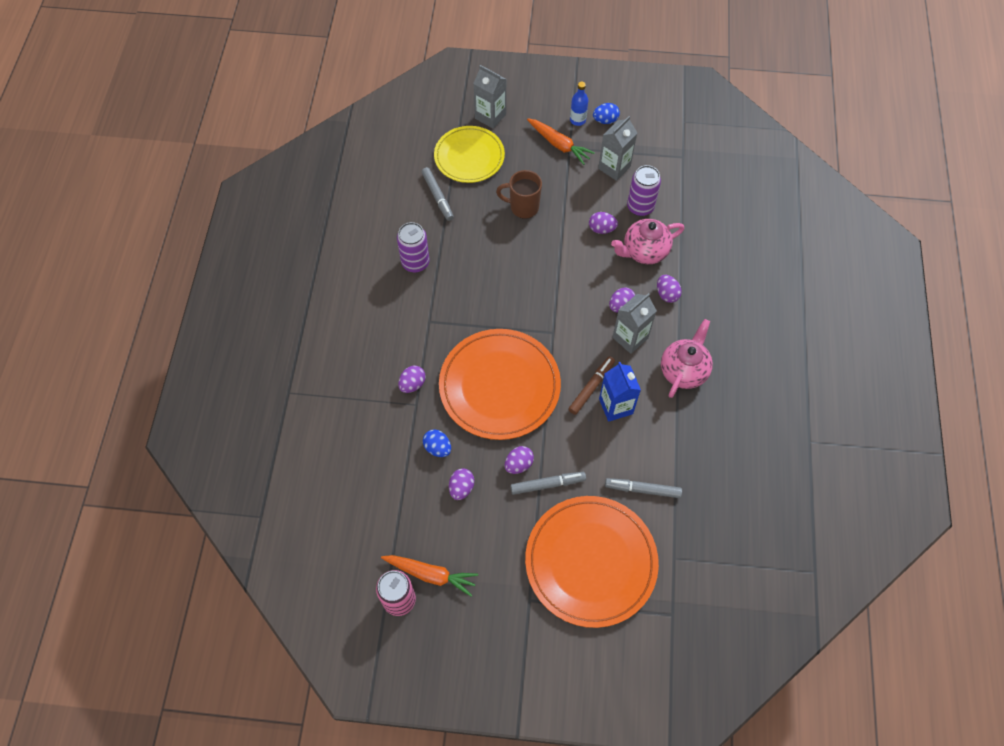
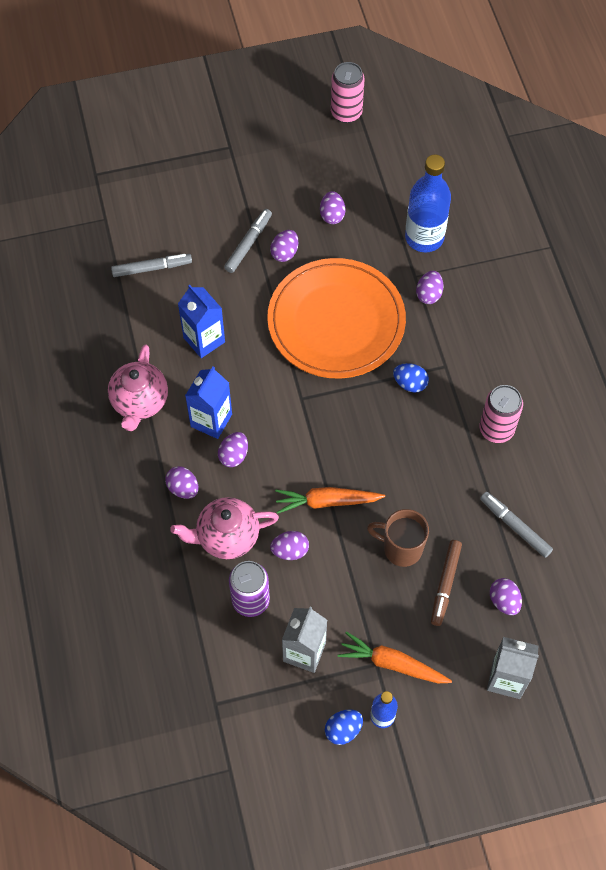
camera: 160 degrees right, 0 degrees up
orange carrot [381,555,478,596] -> orange carrot moved to [275,487,385,514]
purple can [397,222,429,273] -> pink can [480,385,523,443]
blue egg [423,429,451,457] -> blue egg moved to [393,363,429,393]
yellow plate [434,126,505,183] -> purple egg [490,578,522,615]
brown mug [496,170,542,219] -> brown mug turned 150 degrees counterclockwise [367,509,429,567]
grey marker [510,472,586,495] -> grey marker turned 150 degrees clockwise [224,209,272,273]
orange plate [525,496,659,628] -> none
brown marker [568,356,615,415] -> brown marker moved to [431,540,462,626]
pink teapot [611,219,684,264] -> pink teapot turned 150 degrees counterclockwise [170,497,279,559]
grey carton [612,293,657,354] -> blue carton [185,366,232,439]
none -> blue bottle [405,155,451,253]

